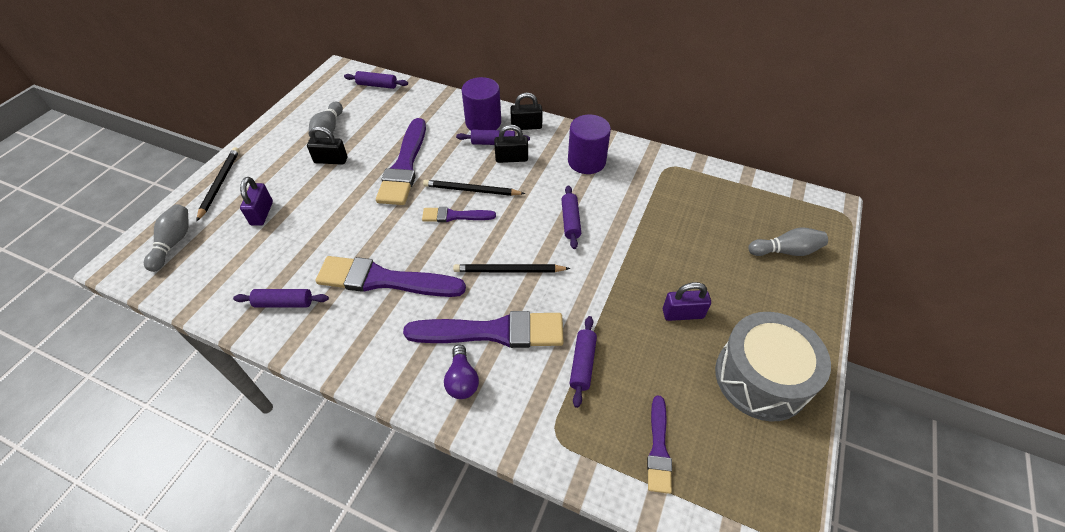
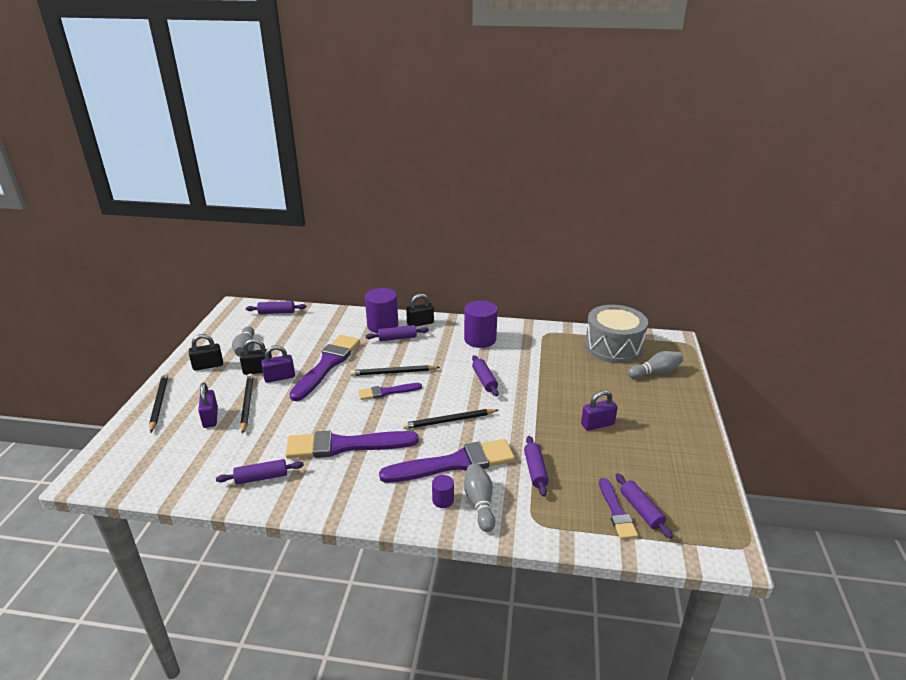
camera: 15 degrees left, 20 degrees down
grey bowling pin [144,204,189,272] -> grey bowling pin moved to [464,463,495,532]
purple brush [376,118,426,205] -> purple brush turned 150 degrees counterclockwise [289,335,360,401]
purple light bulb [444,345,479,399] -> purple cylinder [432,475,454,508]
black padlock [494,125,528,163] -> black padlock moved to [189,334,223,371]
grey drum [715,312,831,422] -> grey drum moved to [585,305,648,363]
none -> black pencil [240,373,254,434]
none -> purple padlock [261,345,295,383]
none -> purple rolling pin [615,473,673,539]

